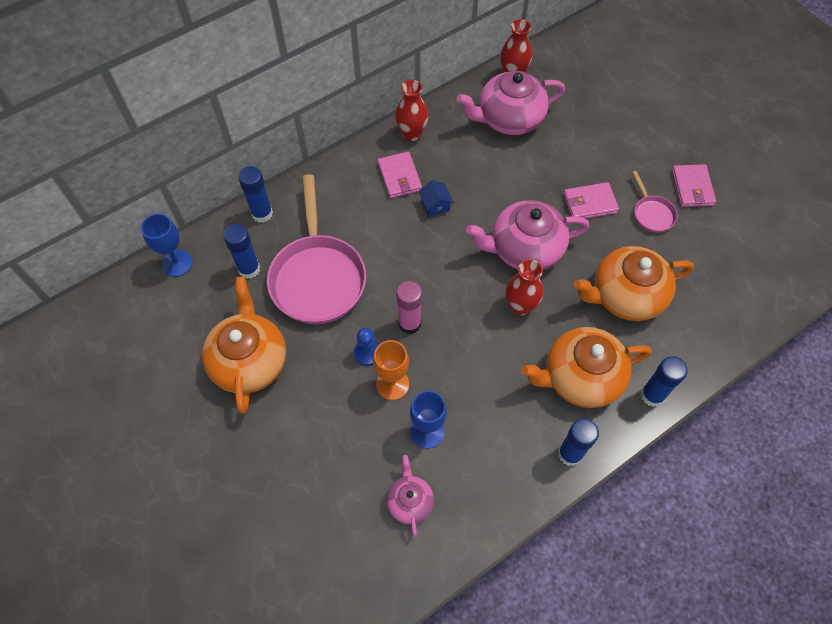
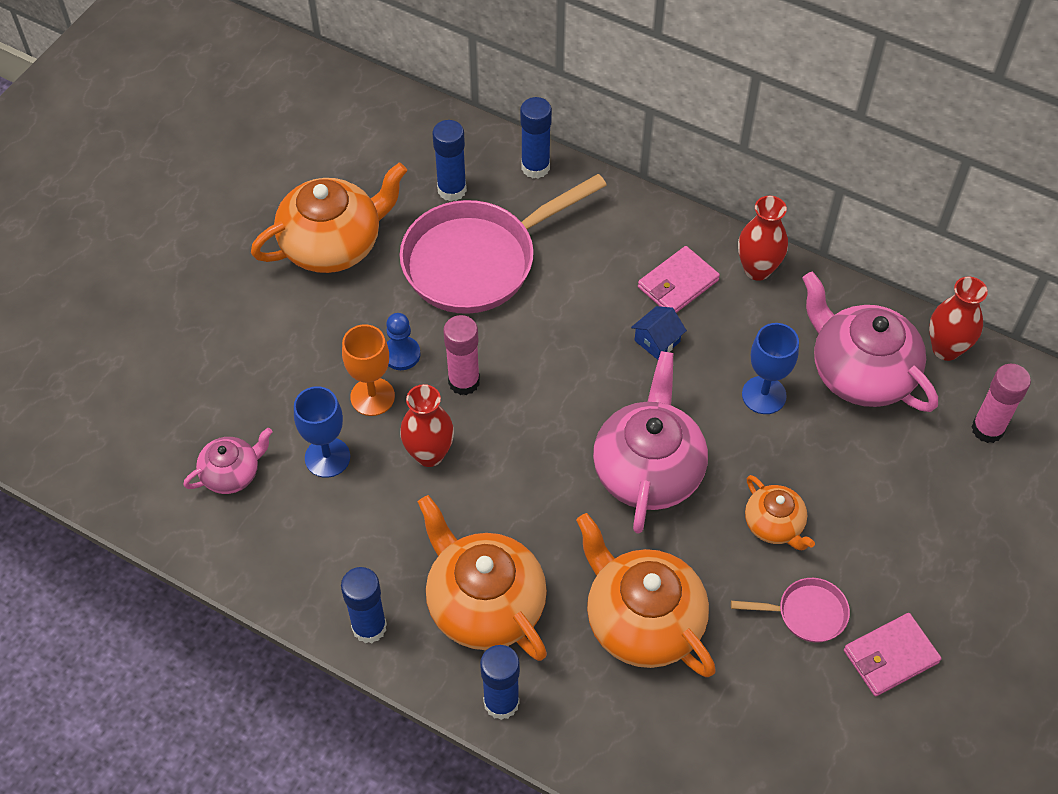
camera: 65 degrees right, 5 degrees down
blue goblet [141,213,193,277] -> blue goblet moved to [742,323,799,414]
pink teapot [466,200,589,270] -> pink teapot turned 45 degrees clockwise [593,351,708,534]
red vase [506,259,544,315] -> red vase moved to [400,384,454,467]
pink wallet [563,182,619,219] -> orange teapot [745,475,815,550]
pink pan [632,171,677,233] -> pink pan turned 135 degrees counterclockwise [731,578,850,643]
none -> pink glue stick [971,364,1031,443]

